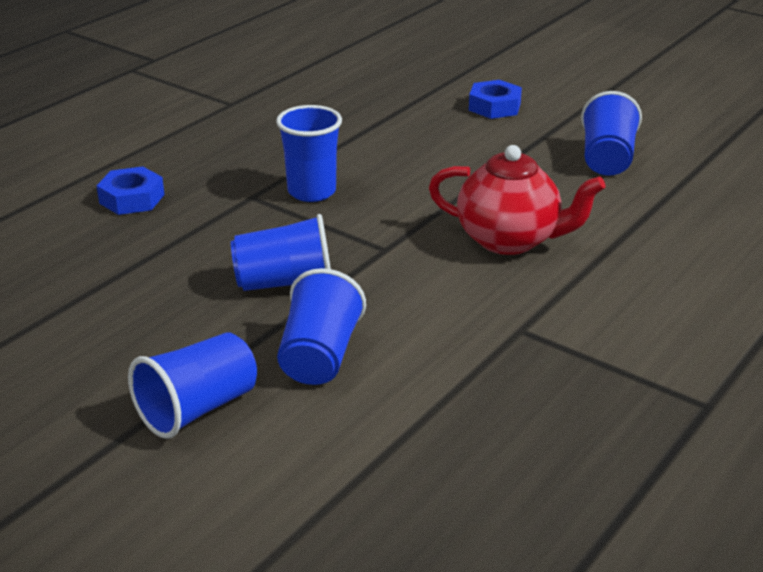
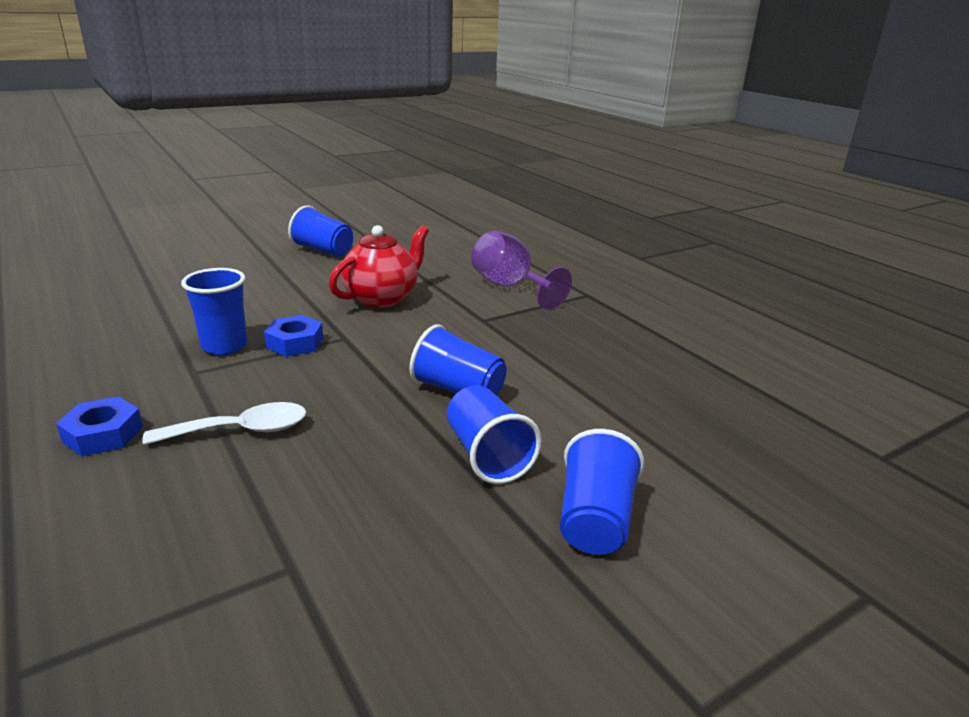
camera: 70 degrees left, 5 degrees down
blue cup [231,214,331,291] -> blue cup moved to [560,429,645,555]
blue nut [469,80,522,119] -> blue nut moved to [264,315,323,357]
none -> white spoon [142,402,306,445]
none -> purple goblet [471,231,572,310]

